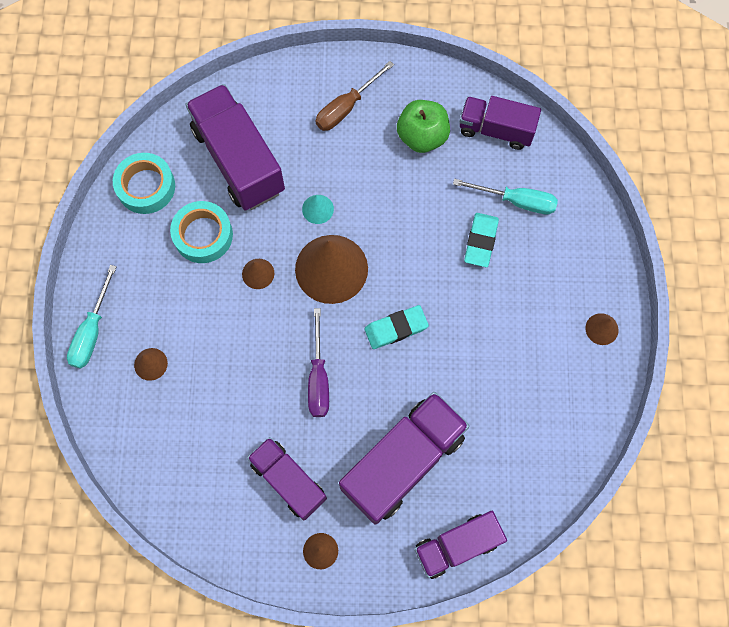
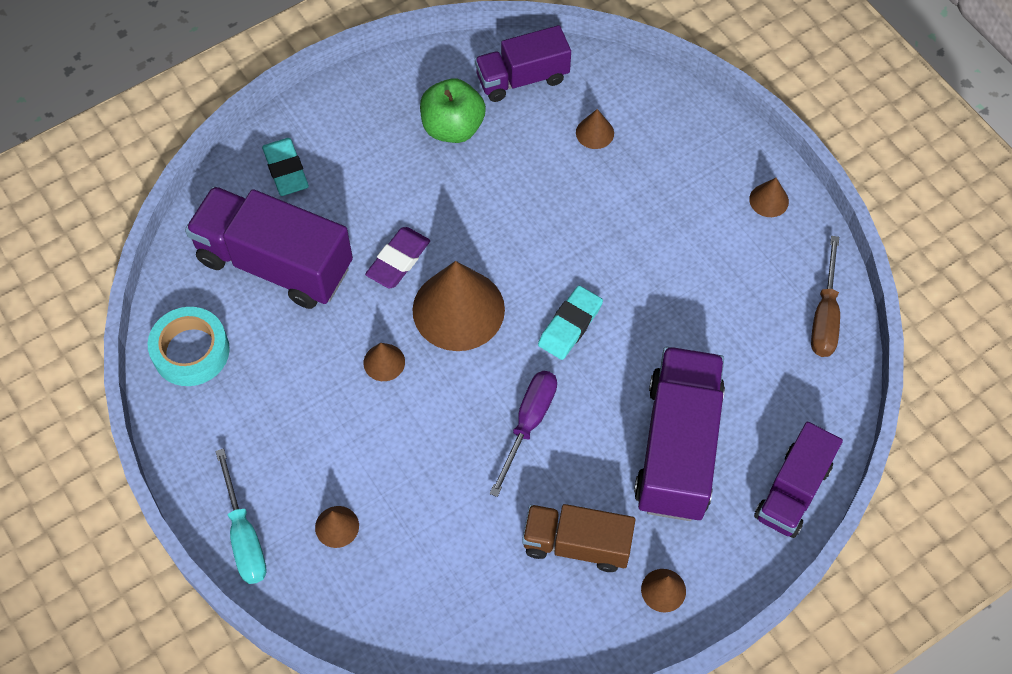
camera: 35 degrees left, 10 degrees down
turquoise tape [170,201,233,263] -> none
purple truck [247,437,327,521] -> brown truck [522,504,635,572]
turquoise cone [302,195,334,224] -> purple eraser [365,227,430,288]
purple screwdriver [308,308,329,417] -> purple screwdriver turned 120 degrees counterclockwise [490,371,557,497]
brown screwdriver [316,61,394,131] -> brown screwdriver moved to [811,236,840,357]
turquoise screwdriver [453,179,558,214] -> brown cone [576,109,614,149]
turquoise eraser [464,213,499,267] -> turquoise eraser moved to [262,138,309,196]

